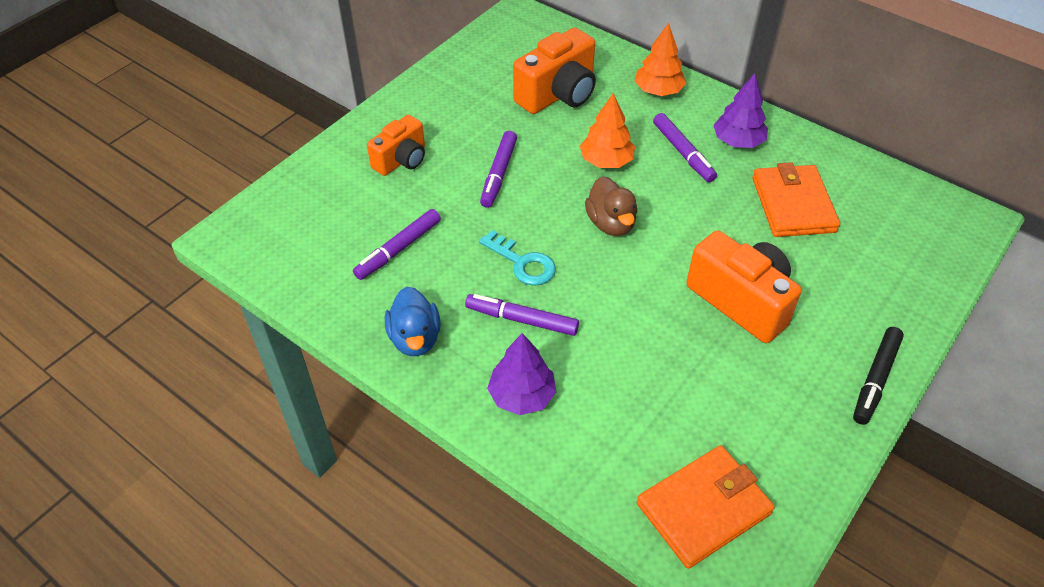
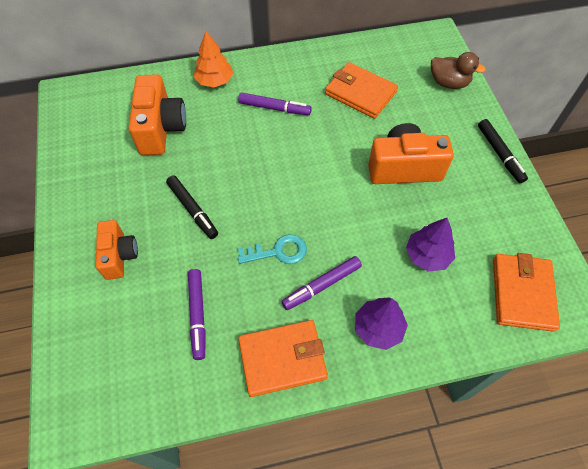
camera: 50 degrees left, 10 degrees up
blue duck [385,287,441,356] -> orange wallet [238,320,328,397]
purple marker [480,131,517,208] -> black marker [166,175,218,239]
orange tree [580,93,635,168] -> none
brown duck [585,176,638,236] -> brown duck moved to [431,52,486,89]
purple tree [713,73,768,148] -> purple tree moved to [406,218,455,271]

